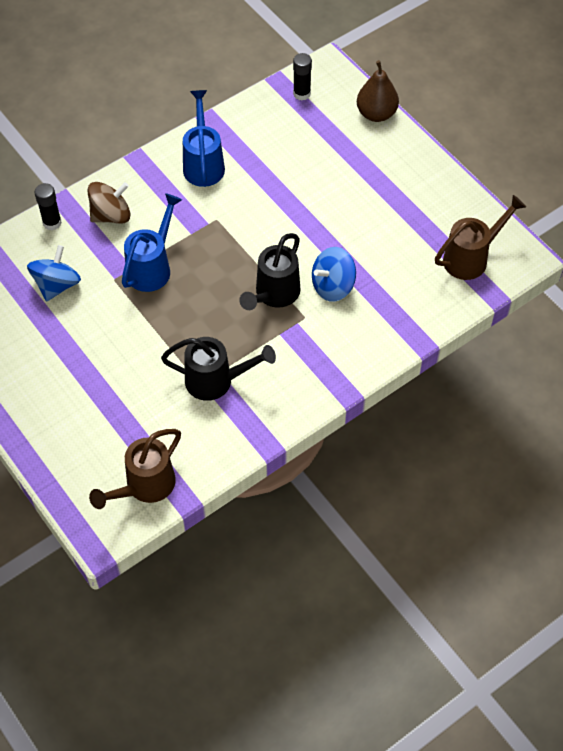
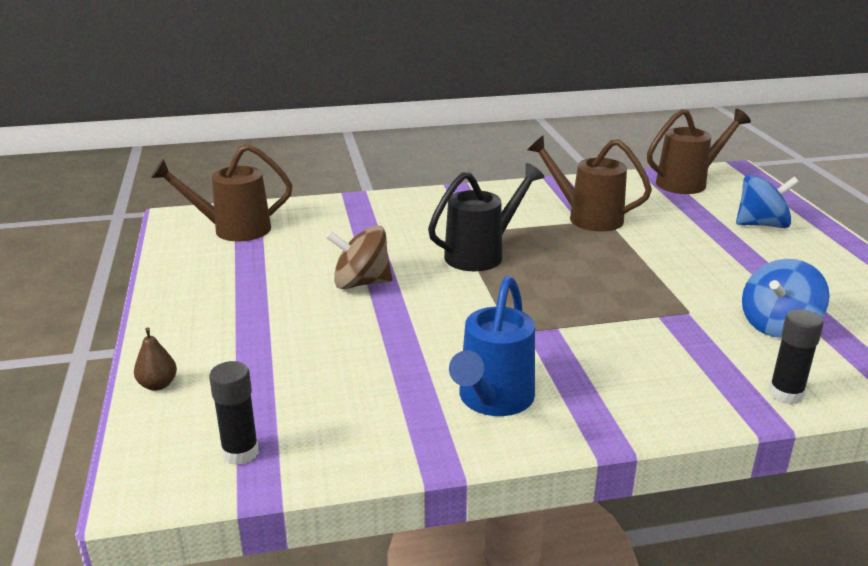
camera: 155 degrees left, 30 degrees down
brown spinning top [87,182,130,224] -> brown spinning top moved to [326,226,392,289]
blue watering can [122,193,182,292] -> none
black watering can [161,337,276,401] -> brown watering can [527,136,652,232]
blue spinning top [312,247,356,302] -> blue spinning top moved to [736,174,799,228]
brown pear [357,60,399,122] -> brown pear [134,327,177,391], size x0.53

